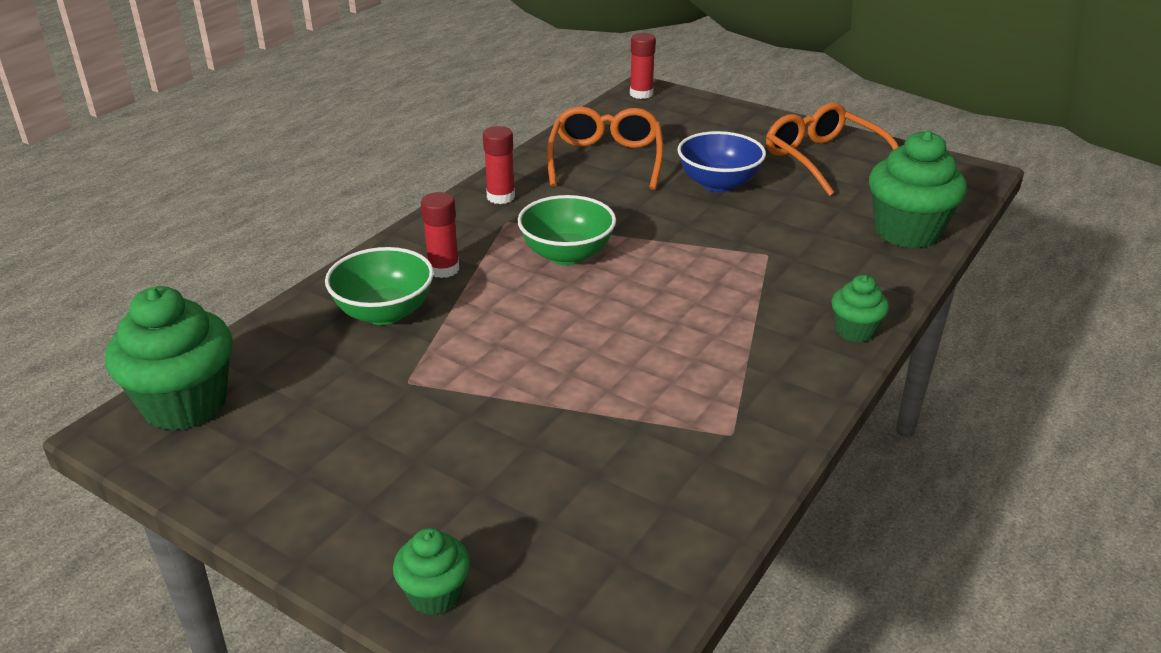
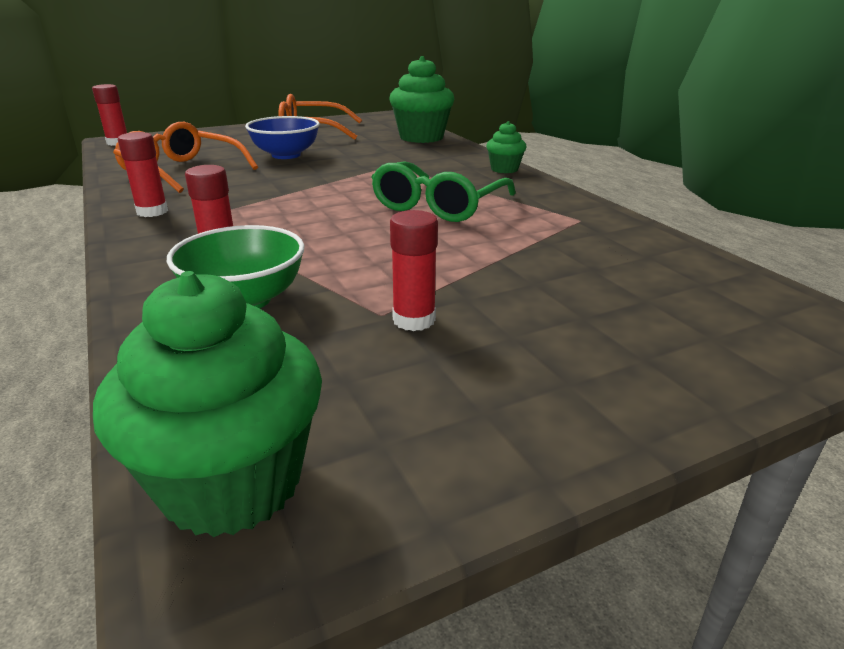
camera: 60 degrees left, 5 degrees down
green cupcake [393,528,470,616] -> none
green bowl [517,195,616,265] -> none
none -> green glasses [372,161,516,222]
none -> red glue stick [390,210,438,331]

